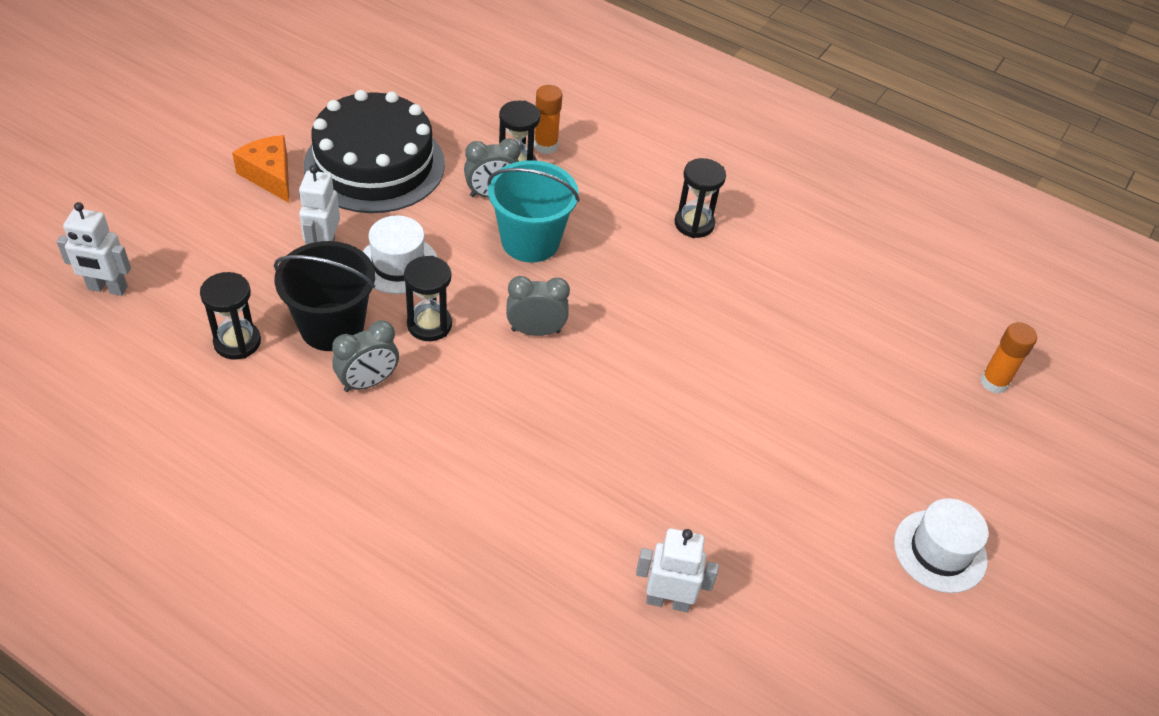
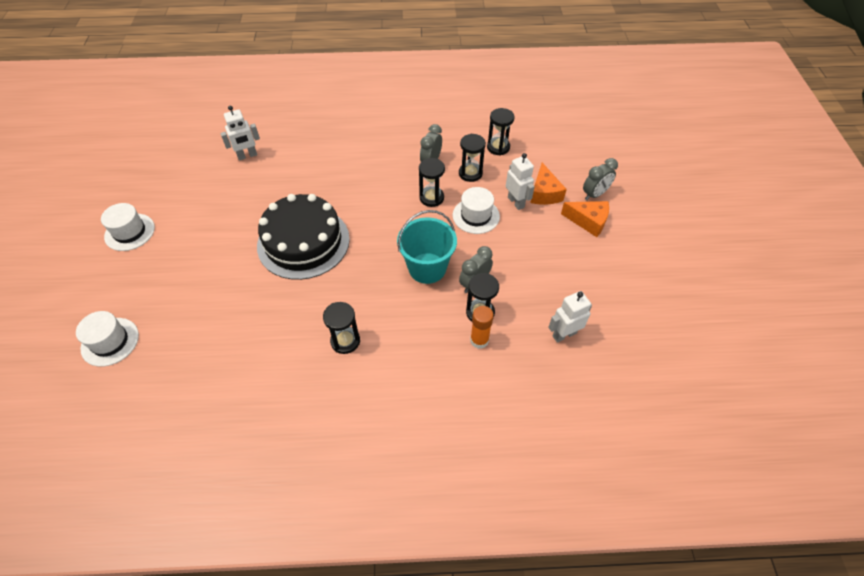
camera: 150 degrees right, 5 degrees up
white robot [56,202,131,296] -> white robot moved to [548,291,592,343]
black bucket [274,241,375,351] -> black hourglass [459,134,486,182]
black cake [304,90,445,213] -> black cake moved to [257,194,350,280]
grey clock [506,276,570,336] -> grey clock moved to [583,158,618,200]
orange glue stick [980,322,1037,394] -> white hat [76,311,139,367]
none -> orange cheese [530,163,567,205]

